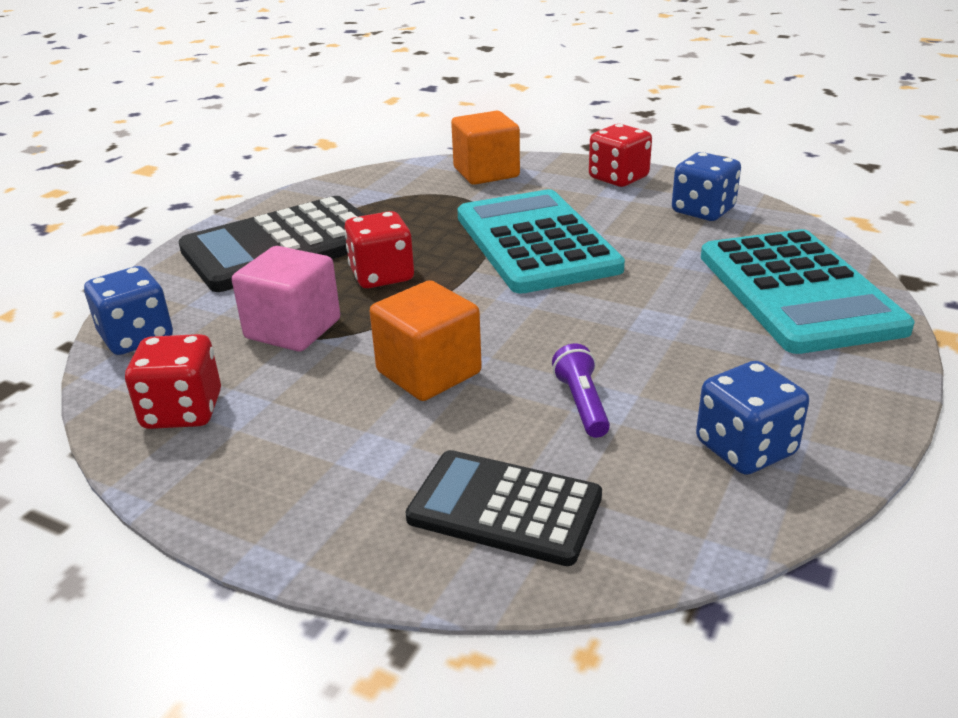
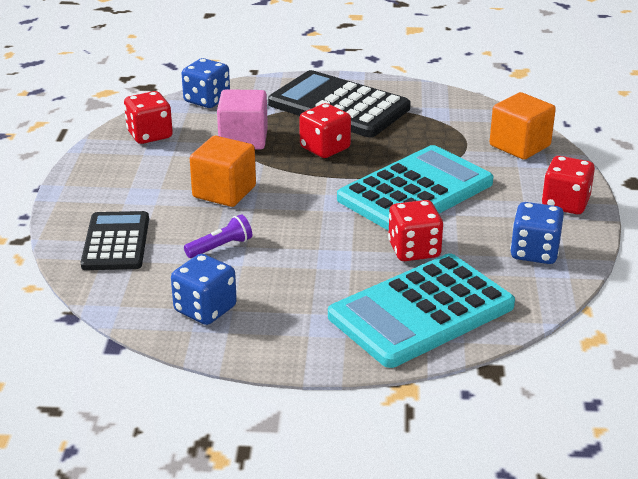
camera: 65 degrees right, 0 degrees up
none -> red dice [388,200,443,261]

